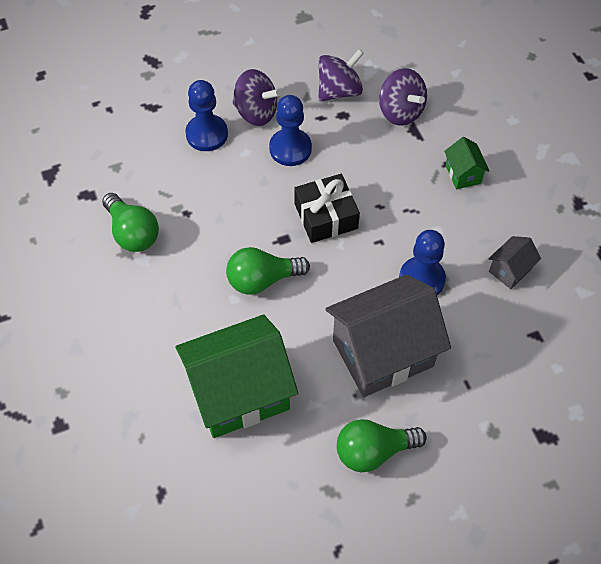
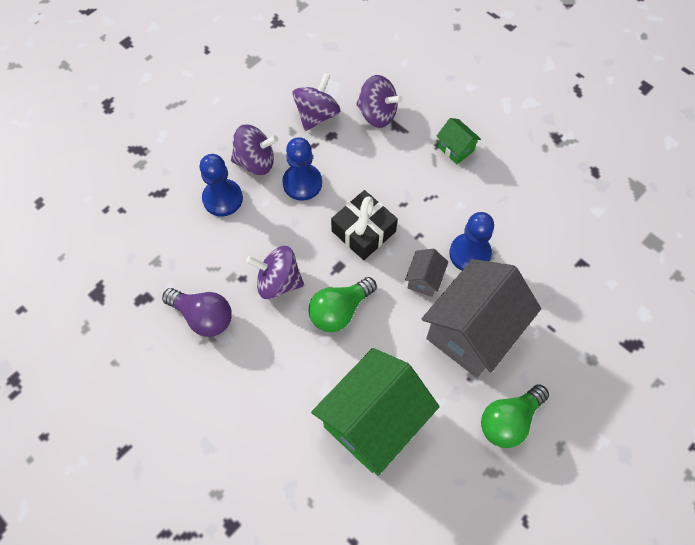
camera: 25 degrees left, 5 degrees up
green light bulb [102,193,159,252] -> purple light bulb [162,288,232,337]
grey house [488,236,541,289] -> grey house moved to [405,249,448,297]
none -> purple spinning top [246,246,304,299]

